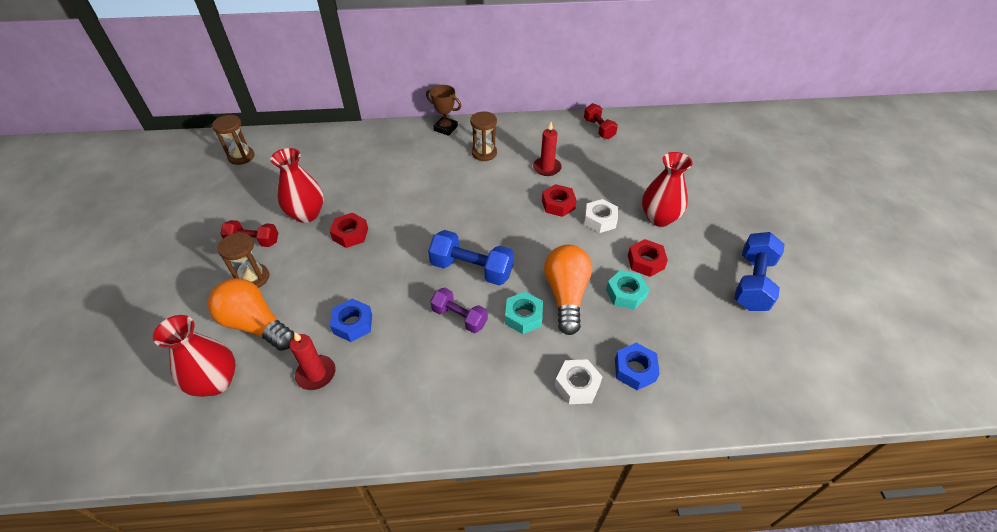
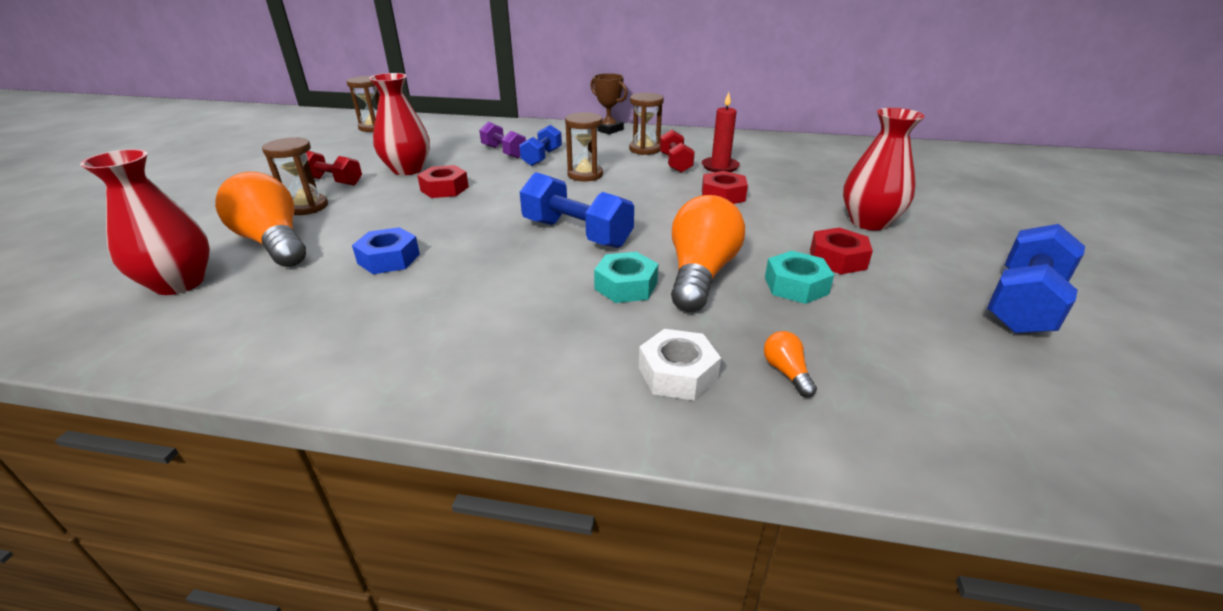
camera: 15 degrees right, 15 degrees down
red candle [290,332,336,390] -> none
purple dumbbell [430,288,488,333] -> purple dumbbell moved to [479,122,526,158]
red dumbbell [584,103,618,139] -> red dumbbell moved to [659,129,695,173]
white nut [584,199,618,233] -> none
blue nut [615,343,660,390] -> orange light bulb [764,331,817,397]
none -> blue dumbbell [519,125,562,166]
none -> brown hourglass [565,112,603,181]

